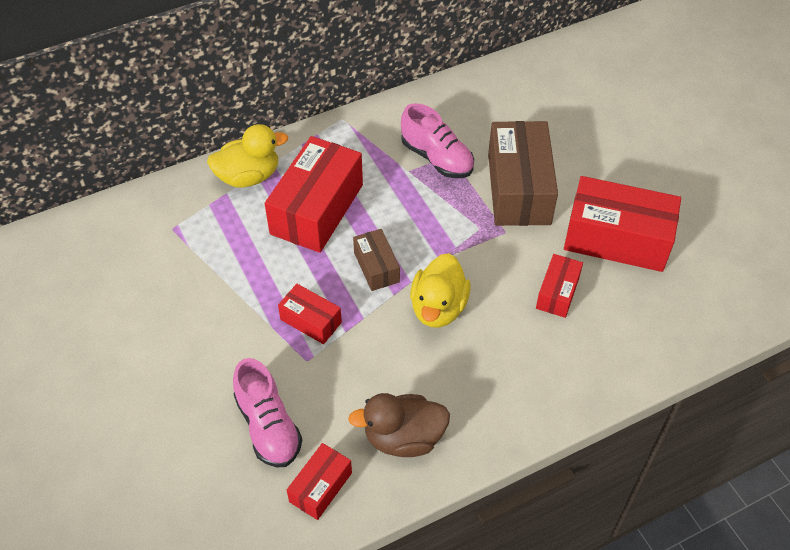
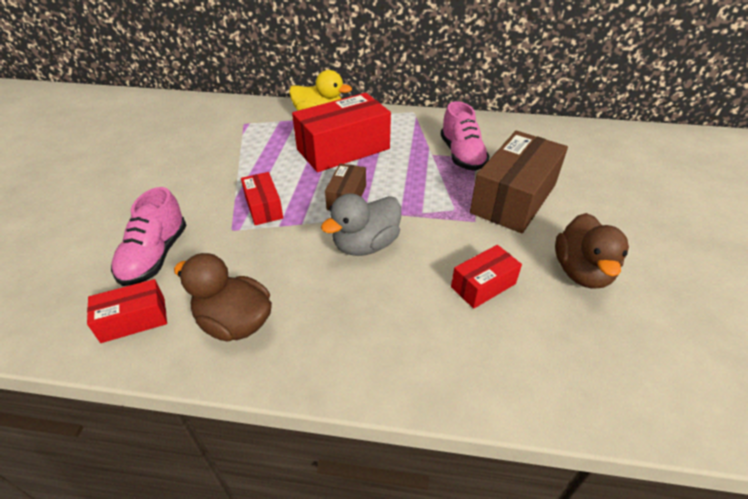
camera: 35 degrees right, 10 degrees down
yellow duck [410,253,471,328] -> grey duck [321,193,401,256]
red box [564,176,681,272] -> brown duck [555,213,629,289]

